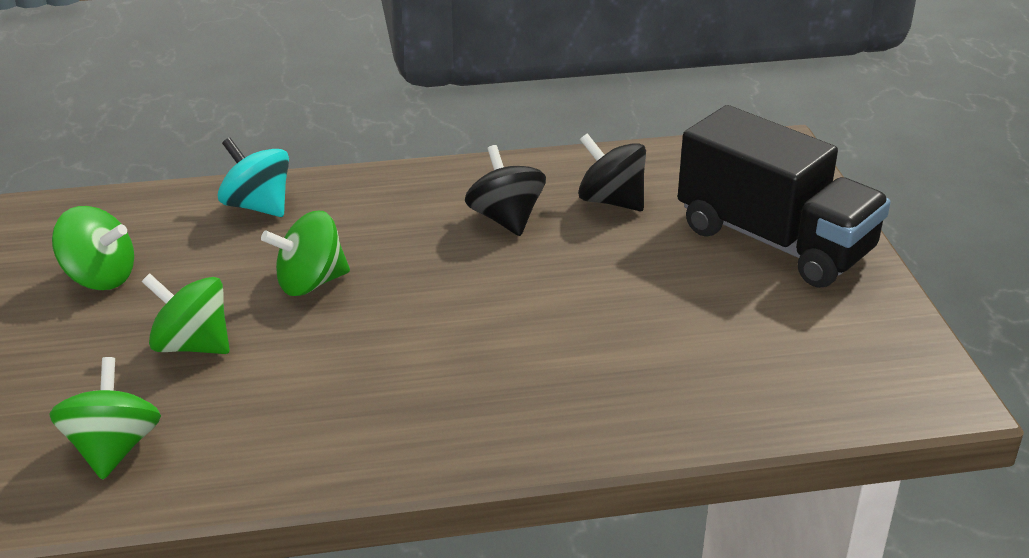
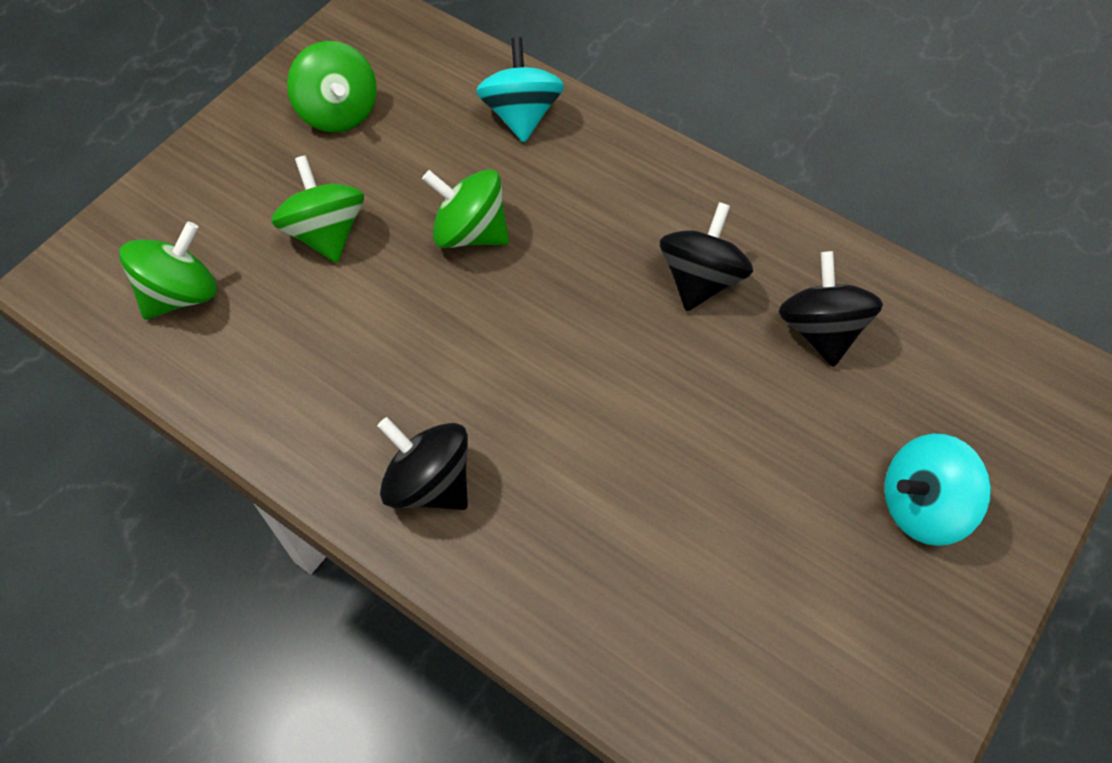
camera: 45 degrees right, 25 degrees up
black truck [678,105,891,288] -> turquoise spinning top [884,434,991,546]
none -> black spinning top [377,417,468,510]

